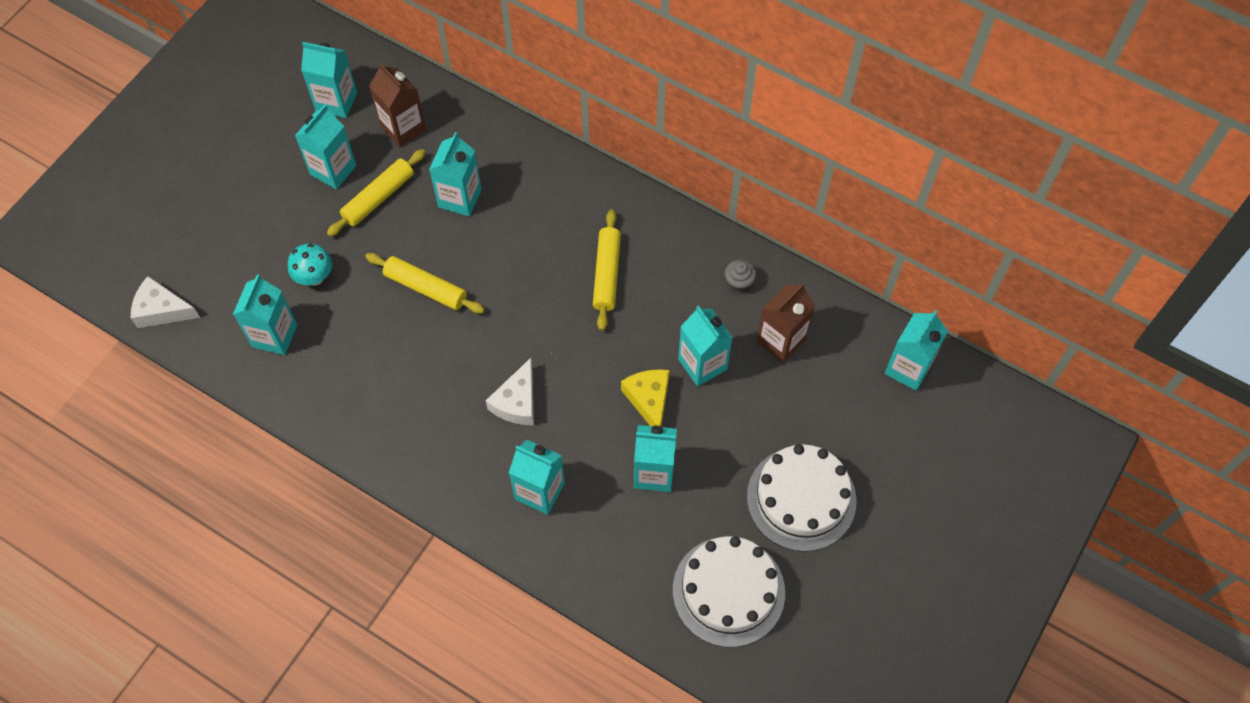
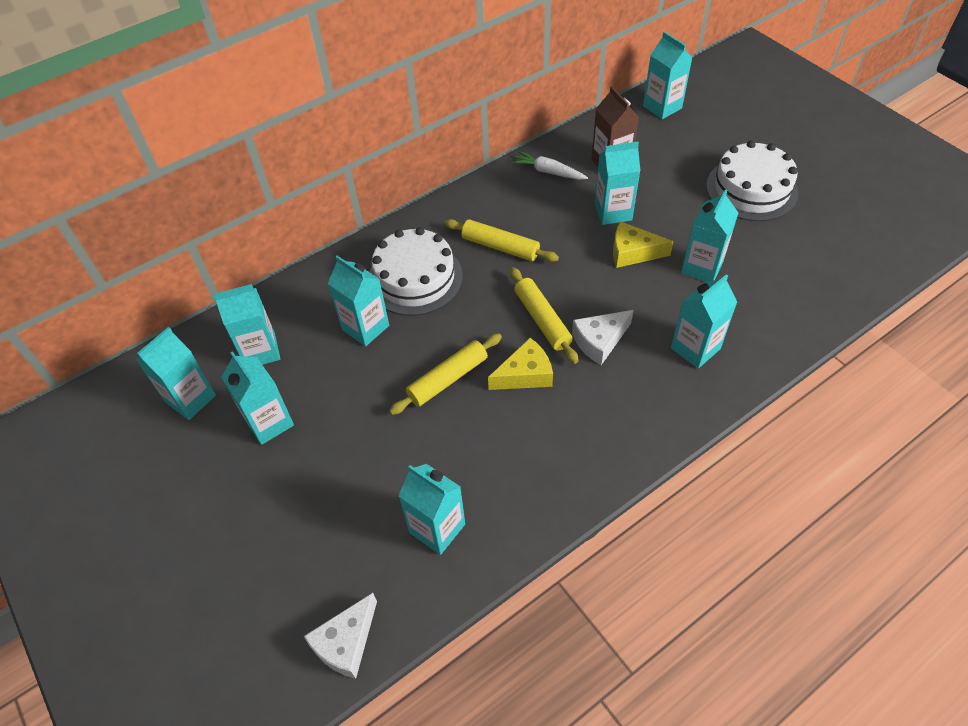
camera: 65 degrees left, 10 degrees down
turquoise mushroom [288,243,332,285] -> none
yellow rolling pin [327,149,426,237] -> yellow rolling pin moved to [510,267,578,364]
brown carton [369,62,426,147] -> turquoise carton [213,284,280,365]
white cheese [486,358,534,425] -> white cheese turned 105 degrees clockwise [572,310,634,365]
white cake [673,536,785,647] -> white cake moved to [370,227,463,316]
grey cupcake [725,259,756,292] -> white carrot [511,151,588,180]
none -> yellow cheese [488,338,553,390]

